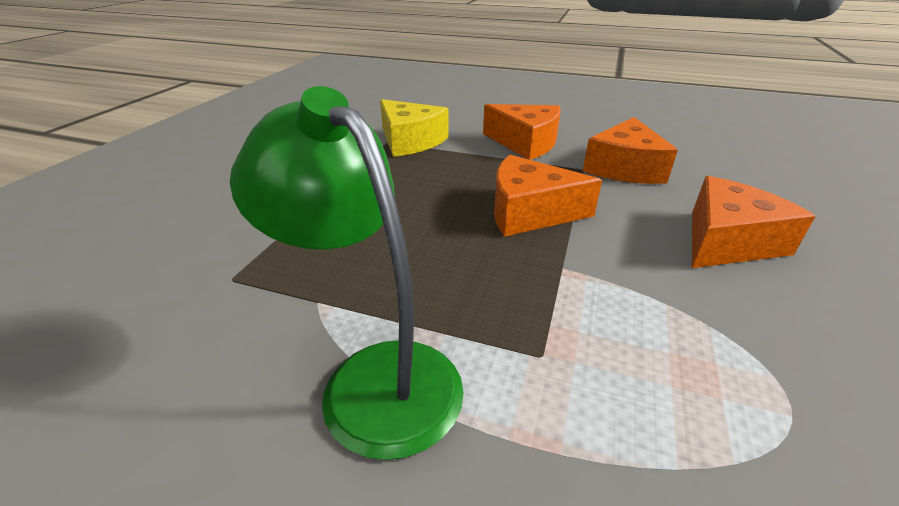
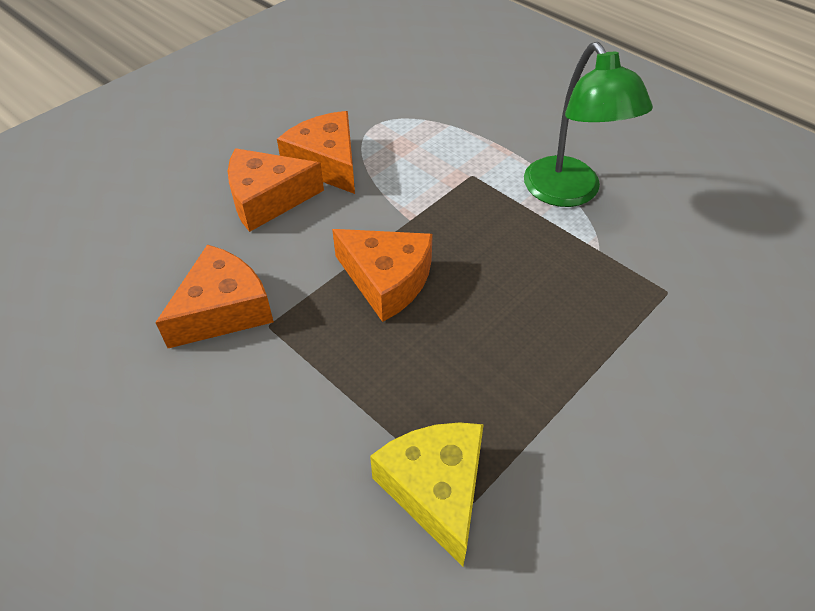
camera: 155 degrees left, 15 degrees up
orange cheese [483,104,561,160] -> orange cheese moved to [277,111,355,194]

